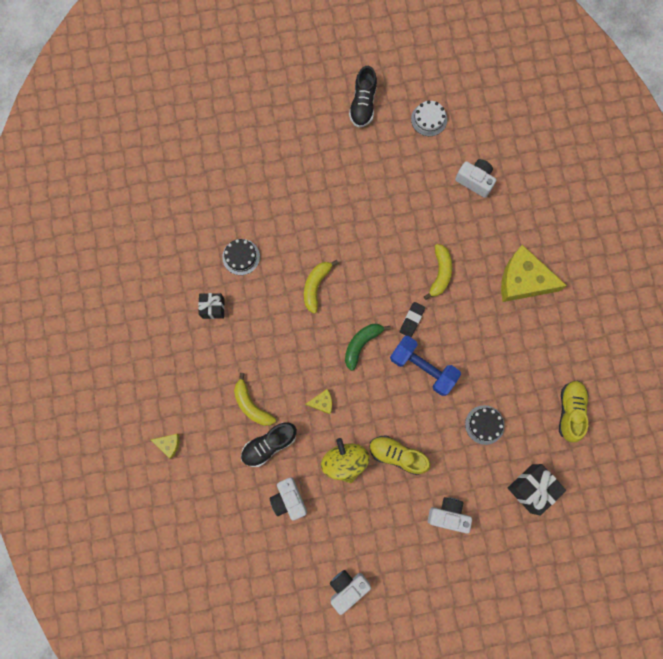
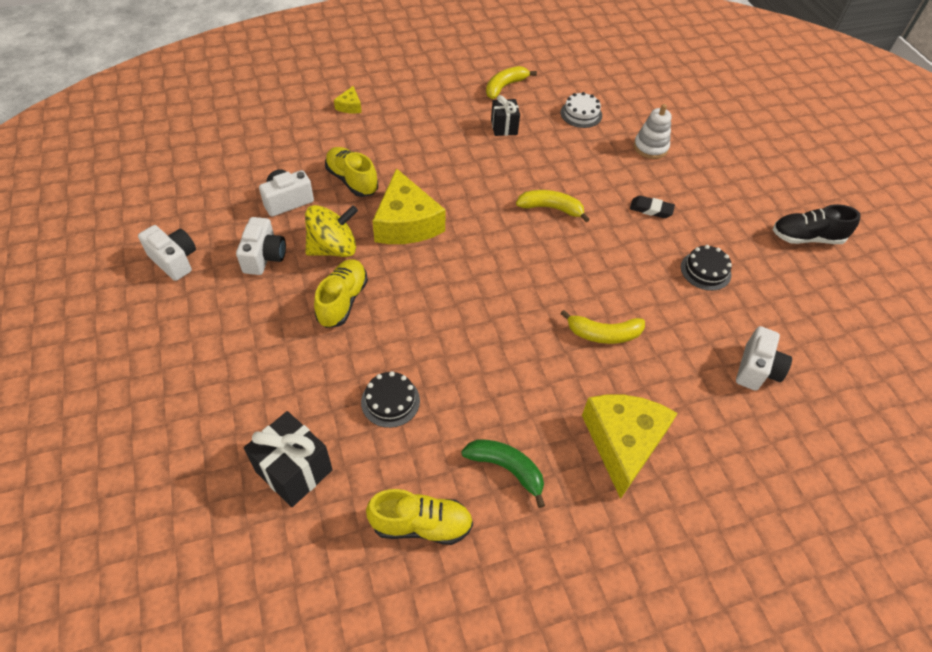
camera: 80 degrees right, 25 degrees down
black cake [222,239,260,275] -> black cake moved to [681,245,732,291]
yellow banana [234,373,276,426] -> yellow banana moved to [486,66,537,99]
black shoe [241,423,297,467] -> yellow shoe [325,147,378,197]
yellow cheese [305,389,332,414] -> yellow cheese [372,168,446,244], size x2.28
green banana [345,324,391,371] -> green banana moved to [461,439,545,508]
blue dumbbell [390,336,461,396] -> none
black eraser [400,302,425,337] -> black eraser moved to [630,196,675,218]
white cake [411,100,447,136] -> white cake moved to [560,92,602,128]
white camera [428,497,472,534] -> white camera moved to [236,217,286,275]
none -> white stacking toy [634,104,672,159]

